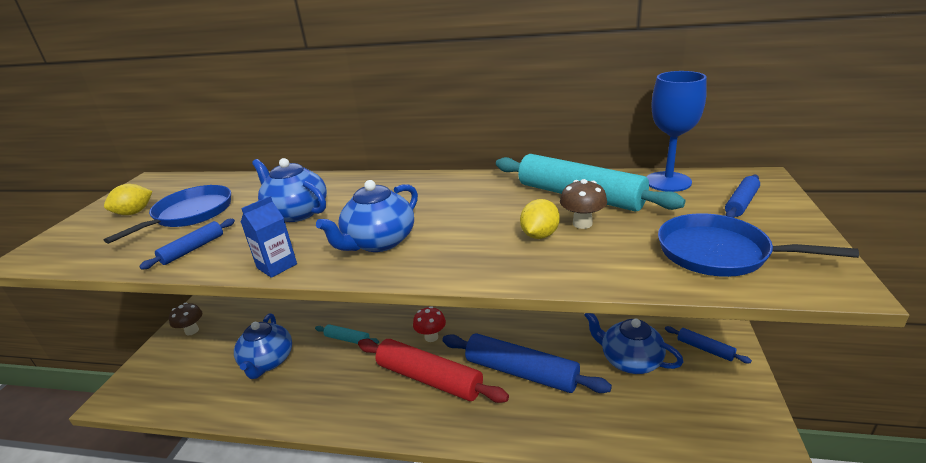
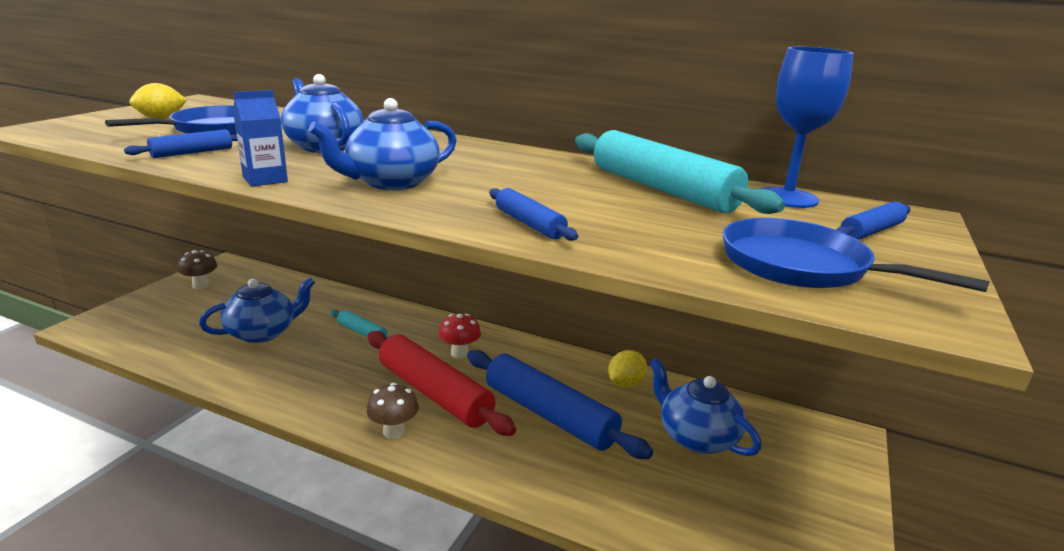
camera: 10 degrees right, 5 degrees down
blue teapot [234,313,292,379] -> blue teapot turned 135 degrees counterclockwise [199,277,315,343]
yellow lemon [520,199,560,239] -> yellow lemon moved to [608,350,647,388]
brown mushroom [560,179,607,229] -> brown mushroom moved to [366,383,419,439]
blue rolling pin [665,326,752,363] -> blue rolling pin moved to [489,188,578,241]

